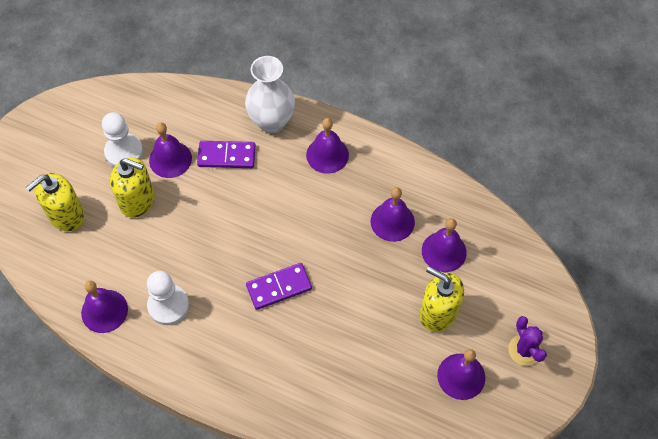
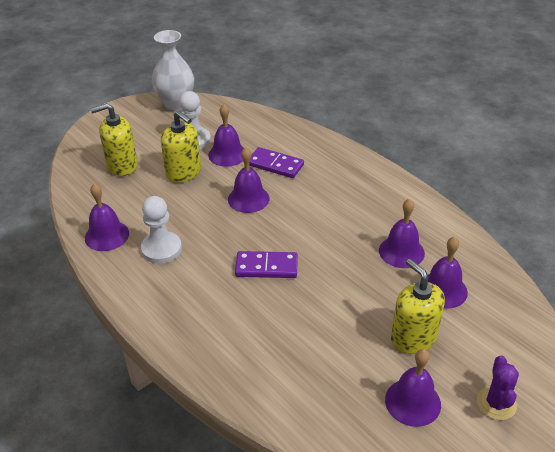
camera: 25 degrees right, 20 degrees down
white vase [245,56,295,133] -> white vase moved to [152,30,194,111]
purple bell [306,118,349,174] -> purple bell moved to [228,147,270,213]

